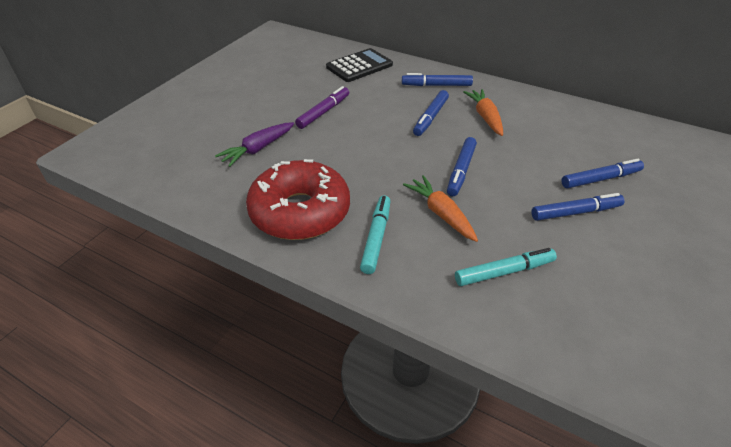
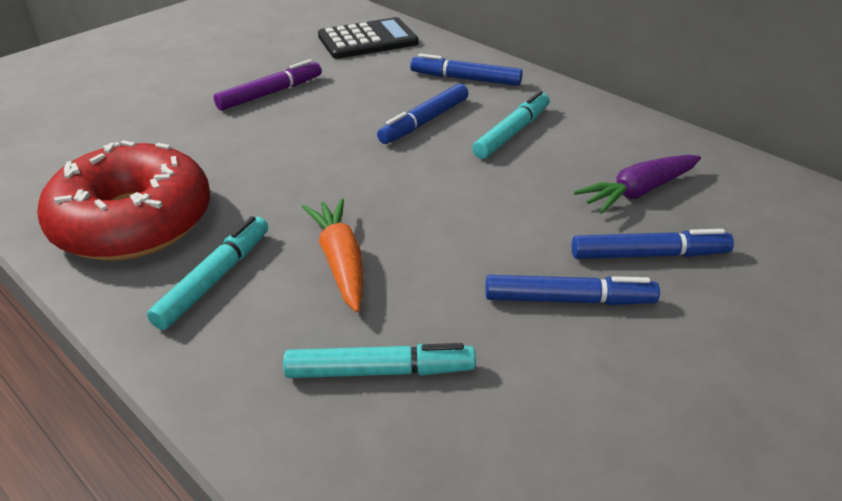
camera: 15 degrees right, 5 degrees down
purple carrot [215,122,294,167] -> purple carrot moved to [574,155,701,214]
blue marker [447,137,477,196] -> none
orange carrot [463,89,503,136] -> turquoise marker [472,91,550,159]

